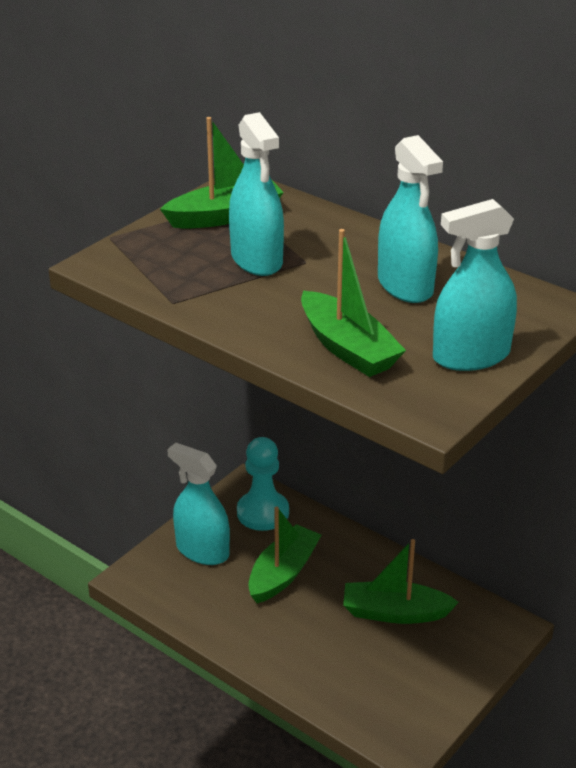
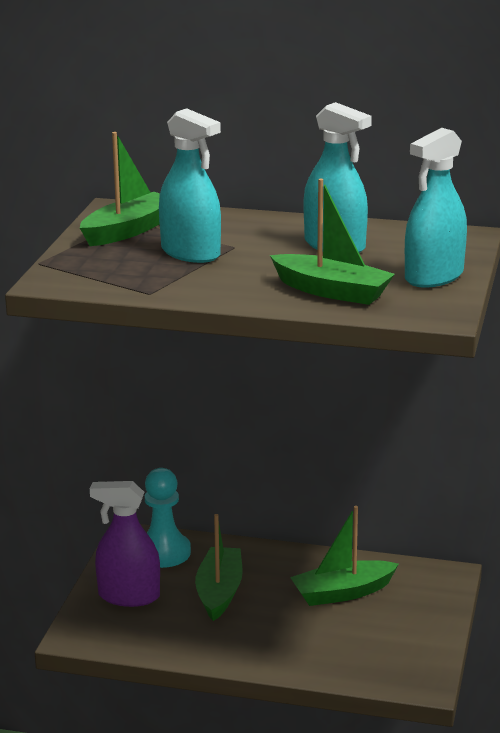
camera: 25 degrees left, 10 degrees down
turquoise spray bottle [167,443,230,565] -> purple spray bottle [90,481,160,607]

